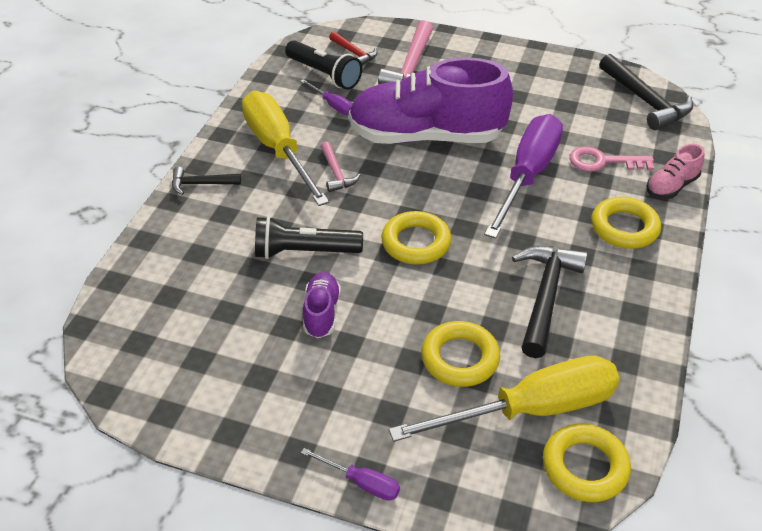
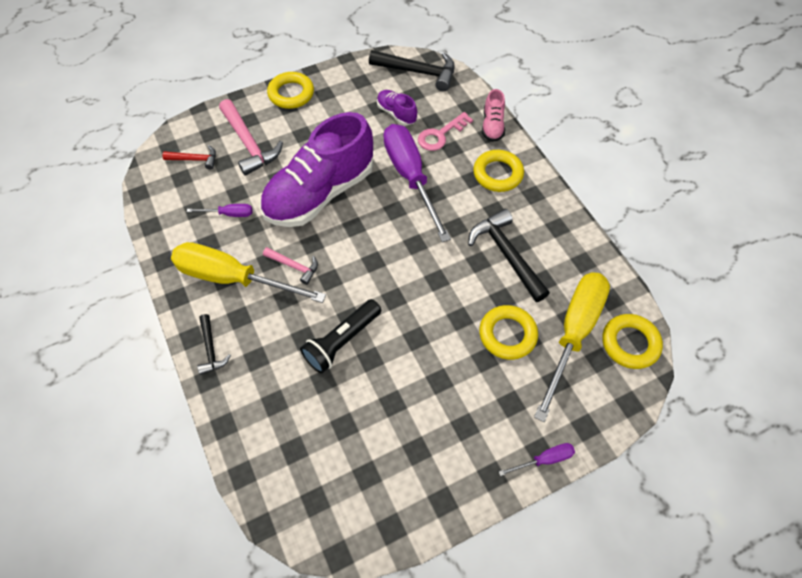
camera: 45 degrees left, 15 degrees up
black hammer [172,167,241,195] -> black hammer turned 60 degrees counterclockwise [198,314,231,375]
black flashlight [285,40,362,90] -> none
purple shoe [303,272,341,338] -> purple shoe moved to [377,90,417,125]
yellow ring [381,211,451,264] -> yellow ring moved to [267,72,314,109]

